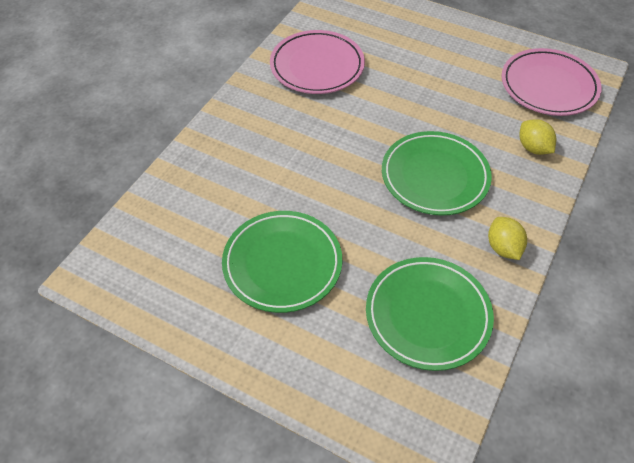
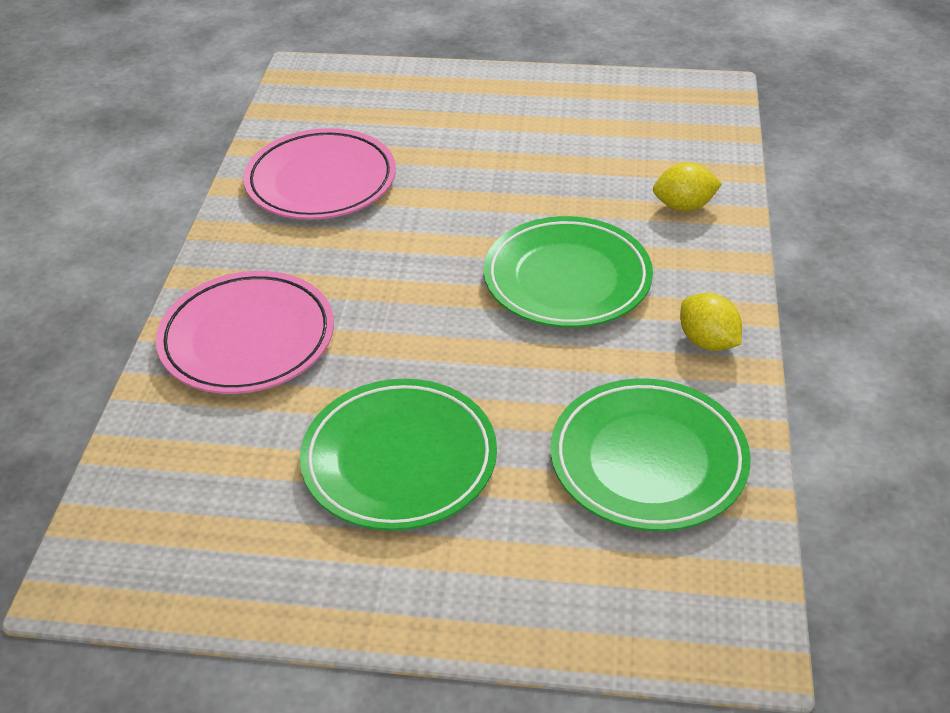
camera: 20 degrees left, 10 degrees down
pink plate [501,48,601,116] -> pink plate moved to [156,271,334,394]
yellow lemon [520,119,556,155] -> yellow lemon turned 45 degrees counterclockwise [653,162,722,211]

